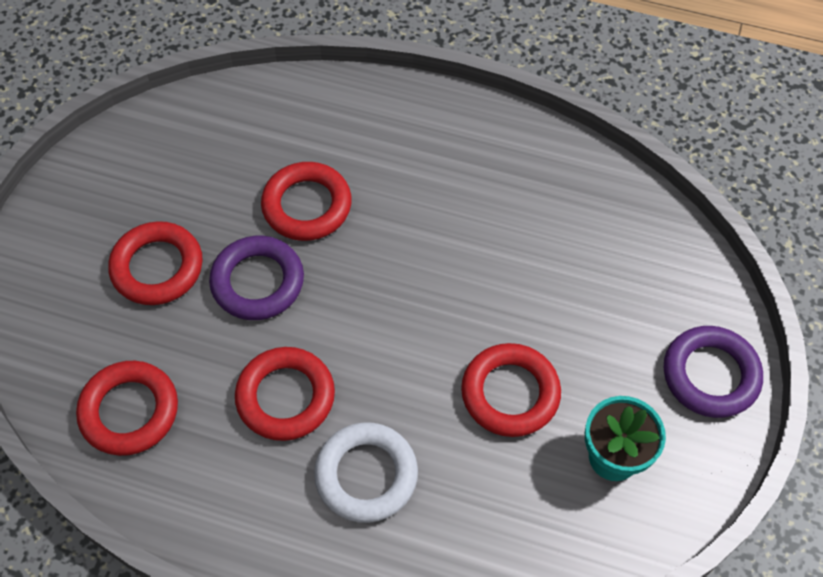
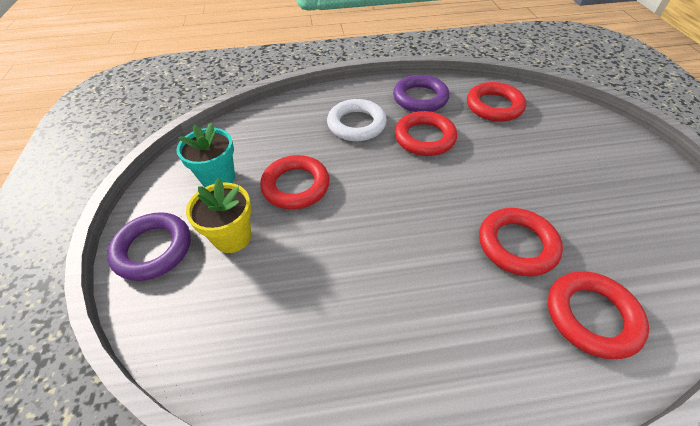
camera: 155 degrees right, 10 degrees down
red ring [108,221,203,305] -> red ring moved to [548,271,649,359]
purple ring [209,236,304,320] -> purple ring moved to [393,75,449,112]
none -> yellow flower pot [186,178,251,253]

